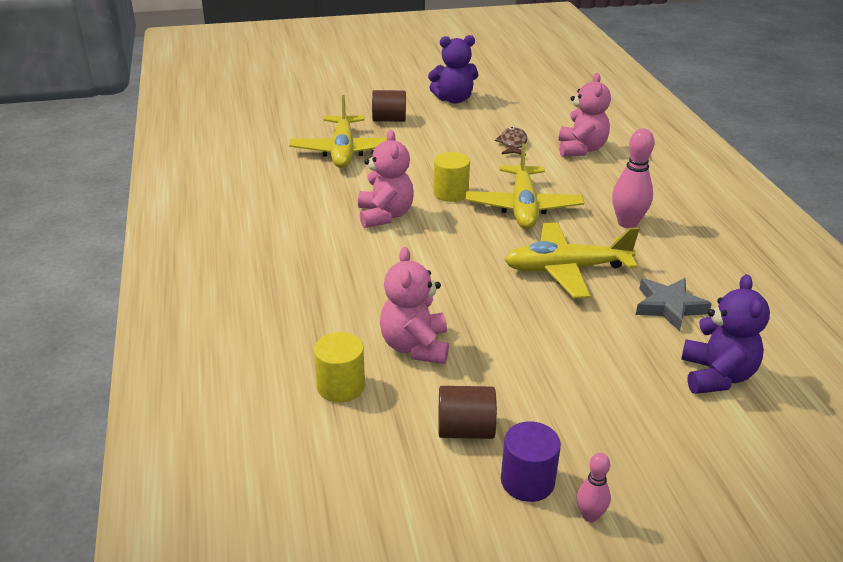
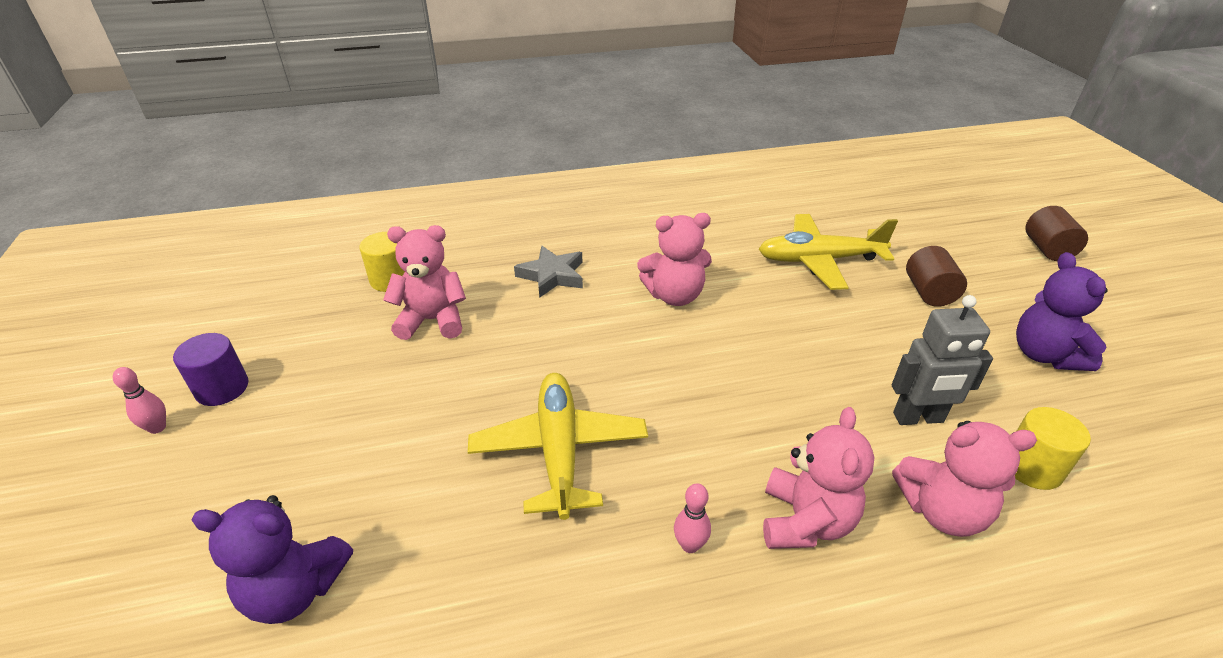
camera: 90 degrees right, 5 degrees up
yellow cylinder [433,152,470,202] -> yellow cylinder moved to [1015,407,1091,490]
brown cylinder [438,386,497,439] -> brown cylinder moved to [1025,206,1088,261]
yellow plane [466,143,584,229] -> none
brown fish [495,127,528,156] -> grey robot [892,295,993,425]
pink bowling pin [612,128,655,228] -> pink bowling pin [674,483,711,553], size x0.56
grey star [636,278,712,331] -> grey star moved to [514,246,583,298]
none -> pink teddy bear [763,407,875,549]

